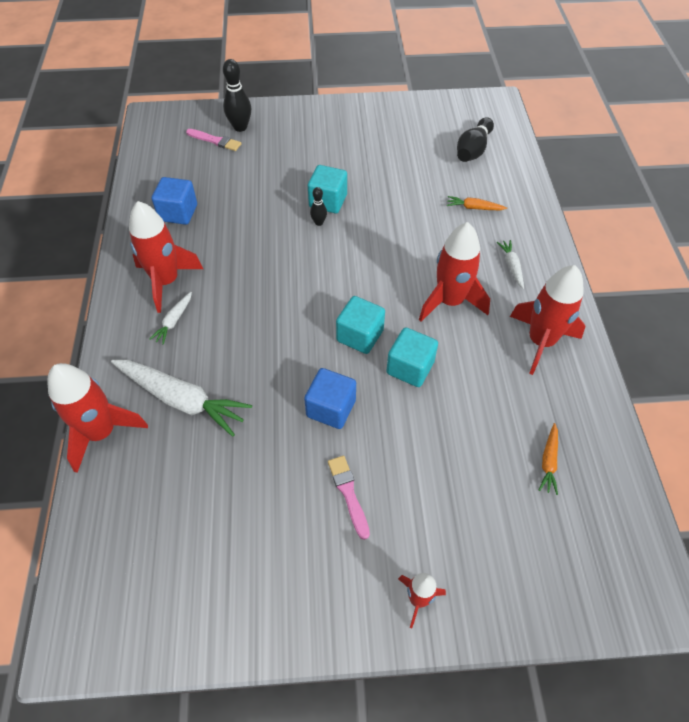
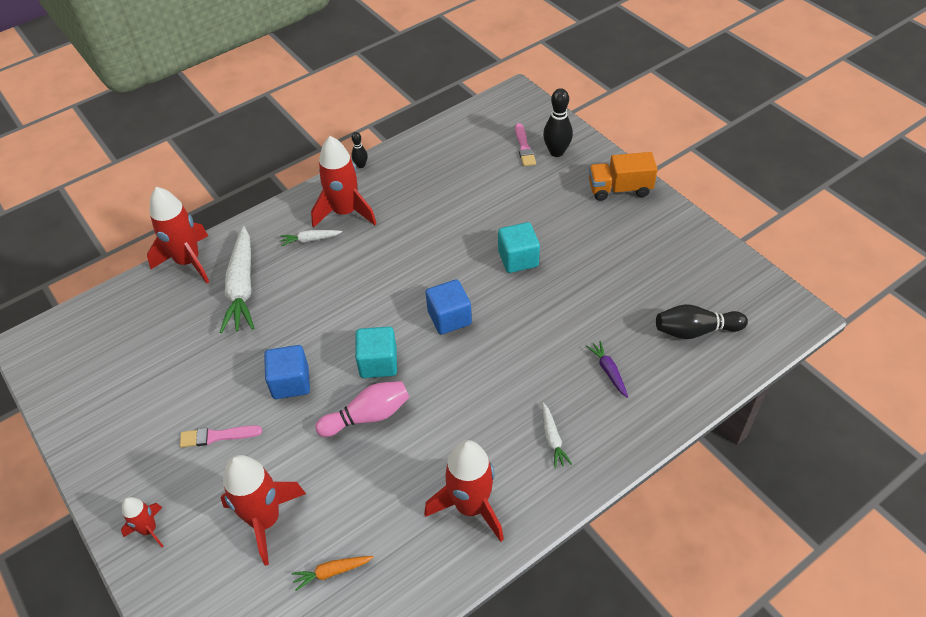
camera: 60 degrees right, 5 degrees down
blue cube [152,177,197,225] -> blue cube moved to [426,279,472,334]
black bowling pin [310,187,327,226] -> black bowling pin moved to [351,132,368,168]
pink brush [328,456,370,540] -> pink brush turned 135 degrees counterclockwise [180,425,262,448]
turquoise cube [386,327,438,387] -> pink bowling pin [315,381,409,437]
red rocket [419,222,490,322] -> red rocket moved to [220,455,306,566]
orange carrot [447,196,507,210] -> purple carrot [586,341,628,398]
white carrot [497,240,524,289] -> white carrot turned 120 degrees clockwise [542,403,572,468]
none -> orange truck [589,152,658,201]

